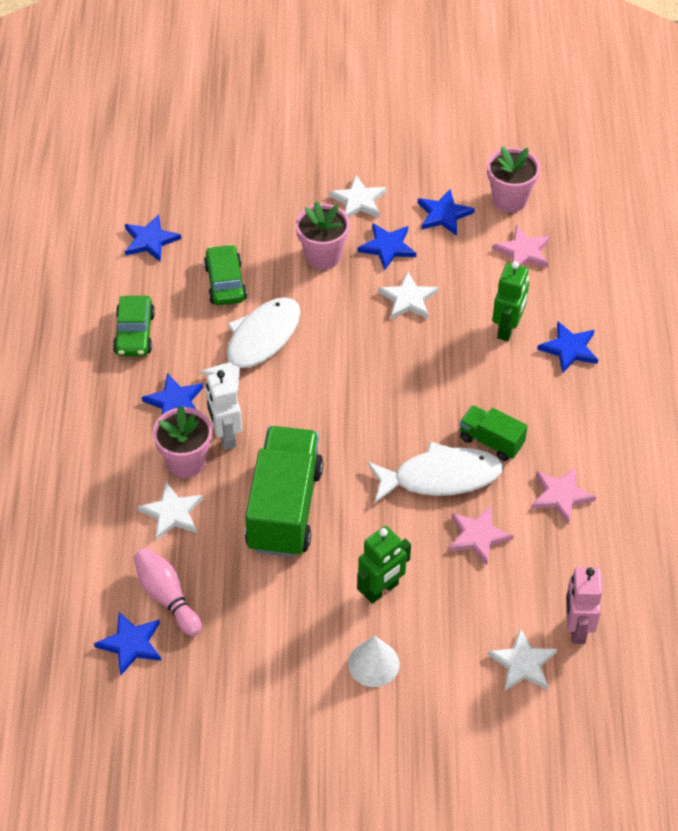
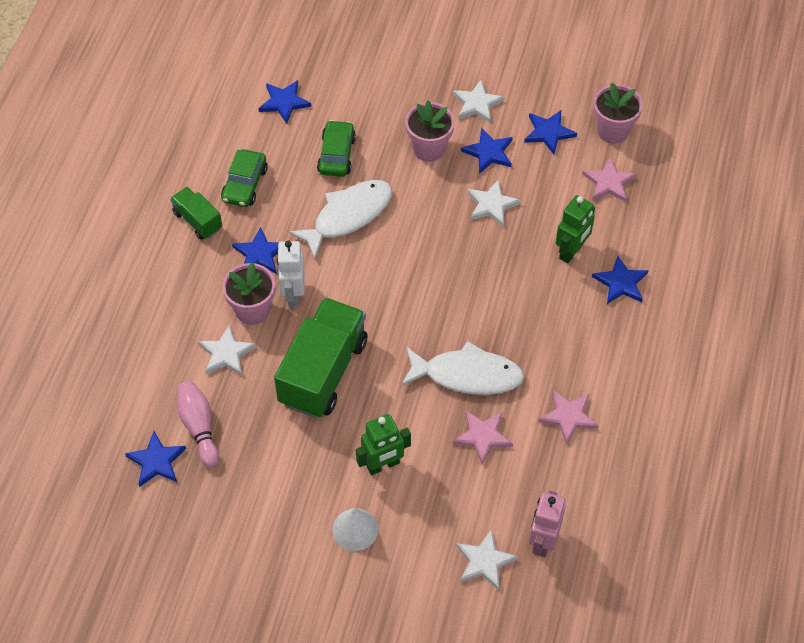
camera: 15 degrees right, 5 degrees up
green truck [459,405,527,461] -> green truck moved to [170,187,222,240]

